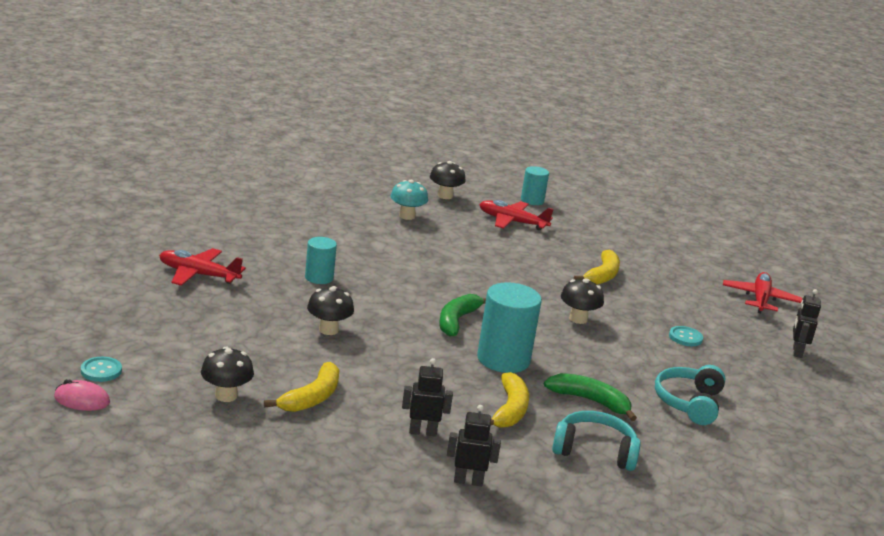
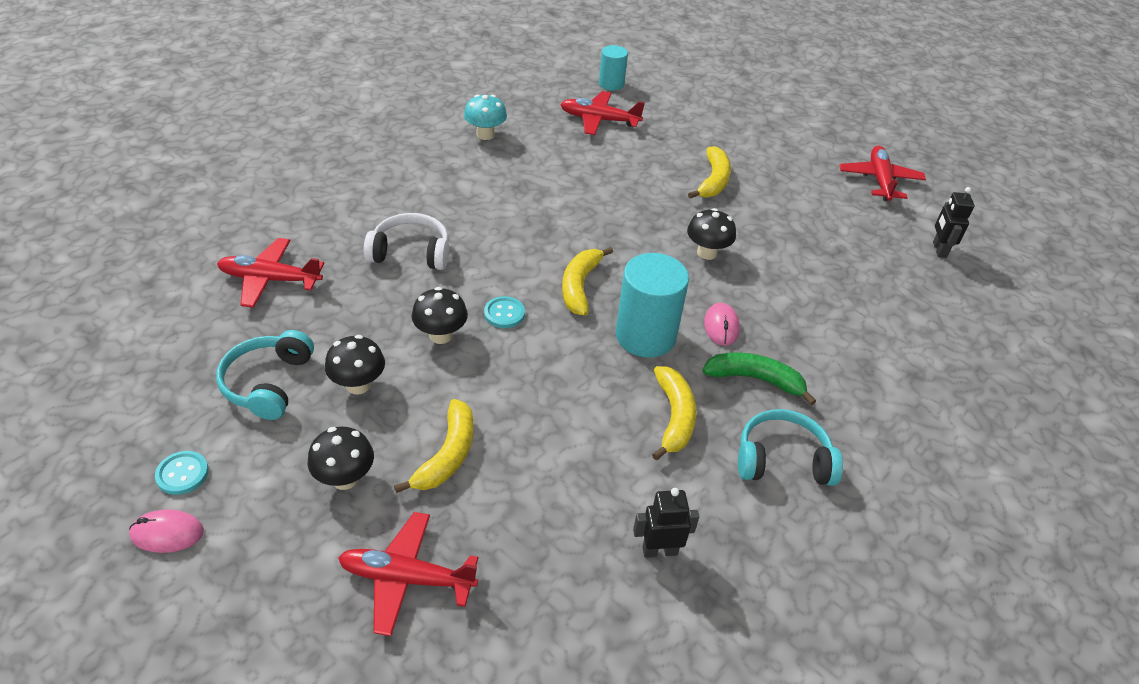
camera: 10 degrees left, 20 degrees up
turquoise cylinder [305,237,337,284] -> white headphones [364,213,449,270]
black robot [402,358,453,437] -> none
black mushroom [430,161,466,199] -> black mushroom moved to [325,335,385,394]
green banana [439,294,486,337] -> yellow banana [562,247,613,316]
turquoise headphones [655,365,725,425] -> turquoise headphones moved to [216,330,314,420]
turquoise button [669,326,703,346] -> turquoise button moved to [484,296,525,328]
none -> red plane [338,512,478,636]
none -> pink mouse [704,303,740,346]

